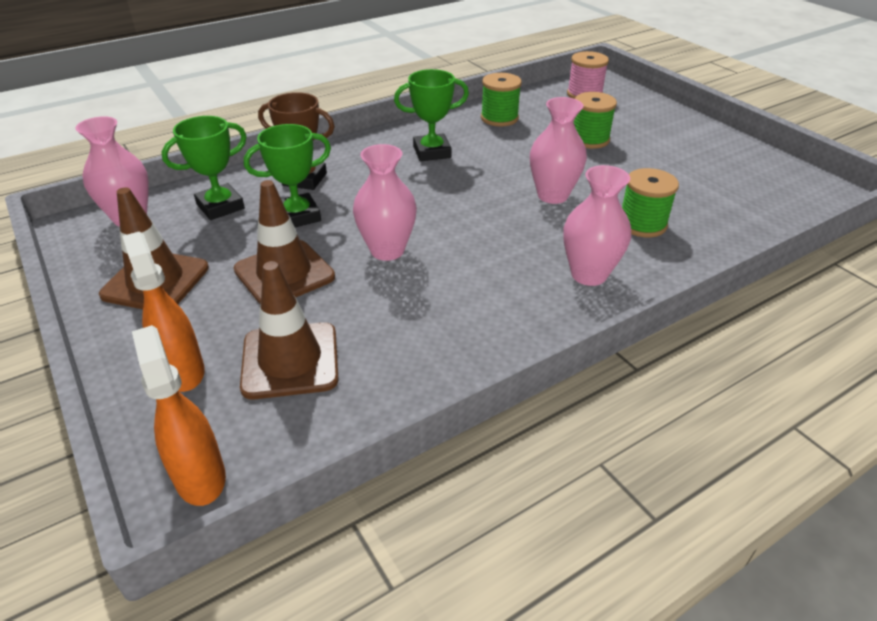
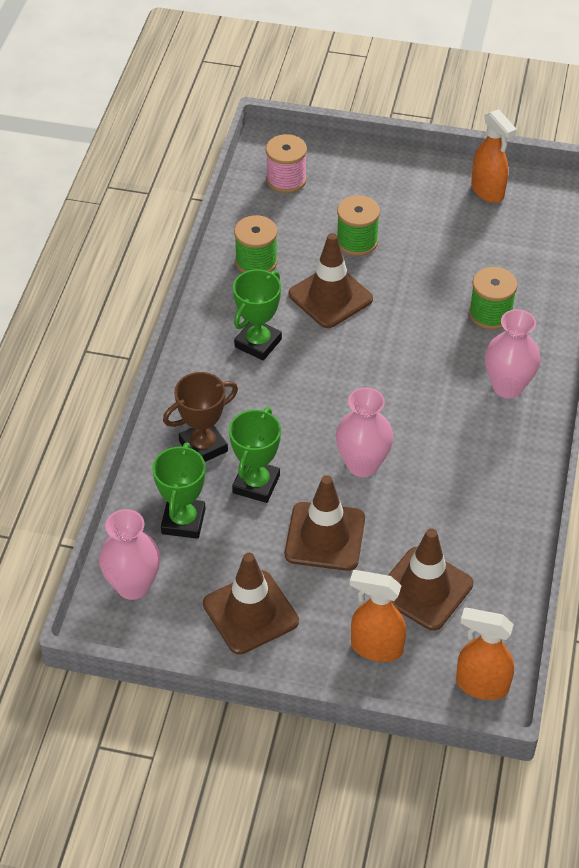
camera: 45 degrees left, 10 degrees up
pink vase [530,97,587,204] -> none
none -> brown traffic cone [288,233,373,328]
none -> orange spray bottle [471,109,517,203]

